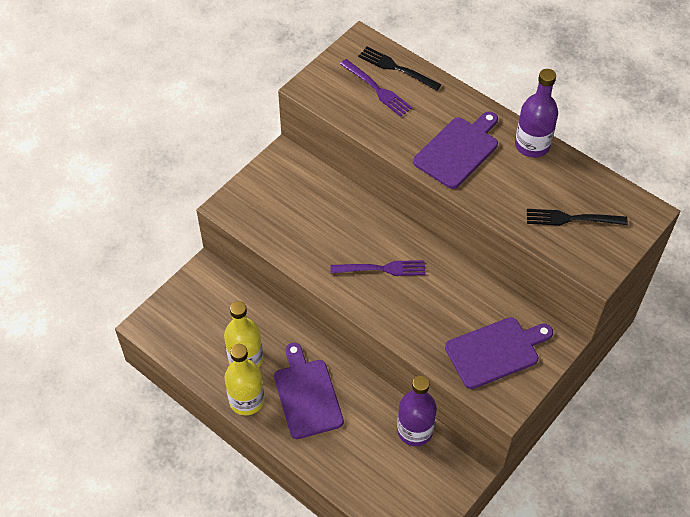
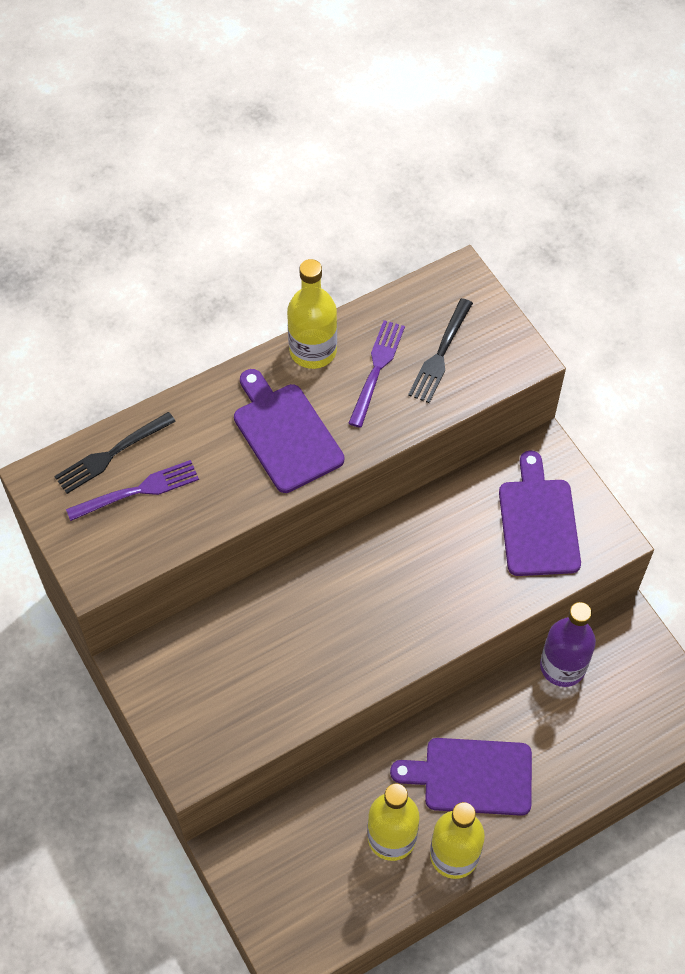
camera: 70 degrees left, 5 degrees up
purple fork [330,260,426,276] -> purple fork moved to [348,320,405,428]
purple bottle [515,69,558,158] -> yellow bottle [287,259,337,369]

